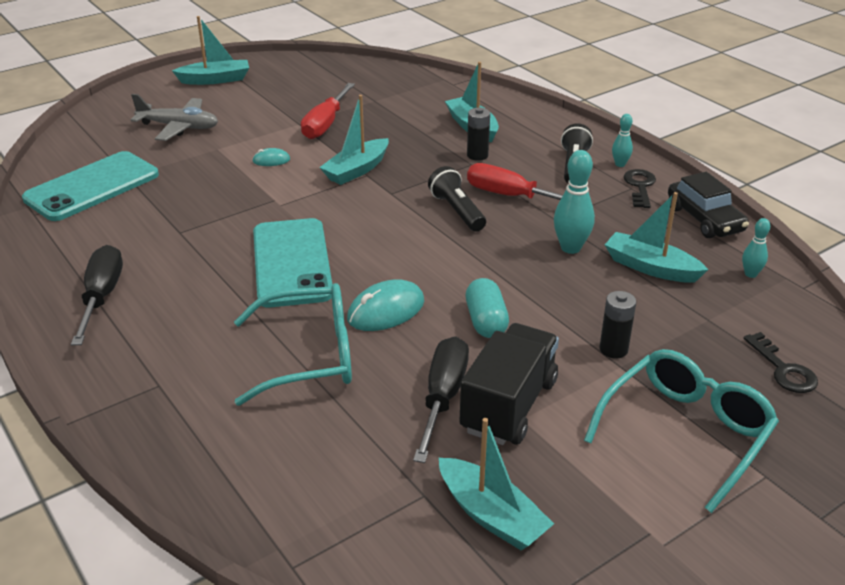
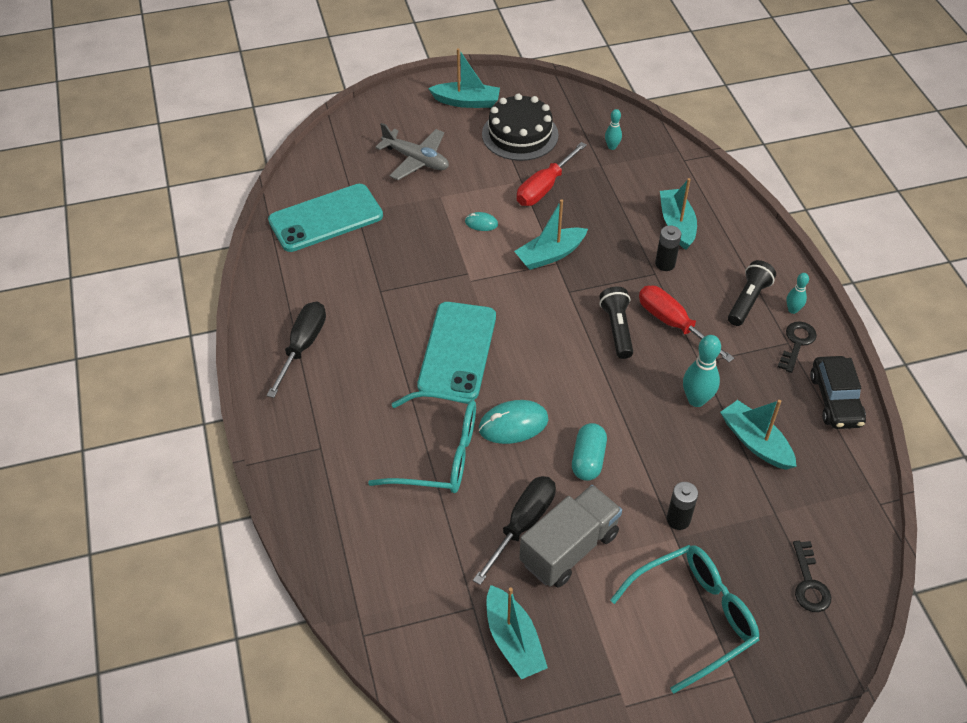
camera: 20 degrees right, 15 degrees up
black truck [460,323,559,445] -> grey truck [519,485,622,587]
turquoise bowling pin [742,218,770,278] -> turquoise bowling pin moved to [605,109,622,150]
none -> black cake [482,94,559,161]

